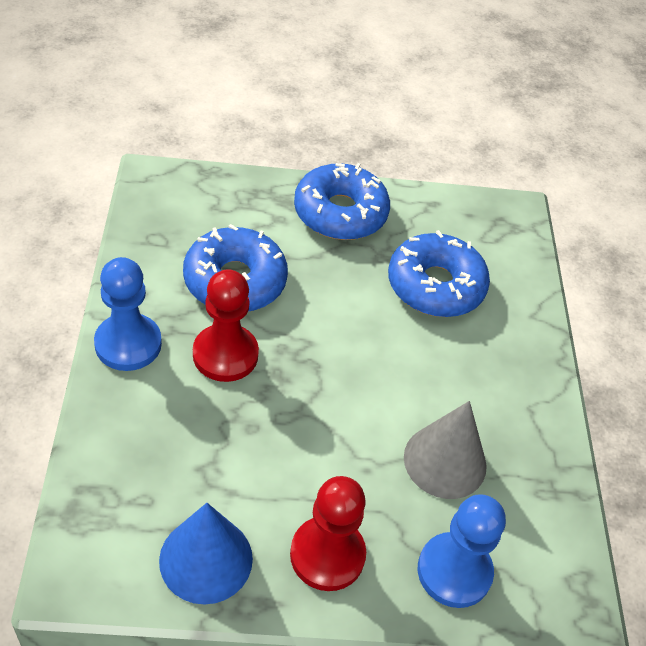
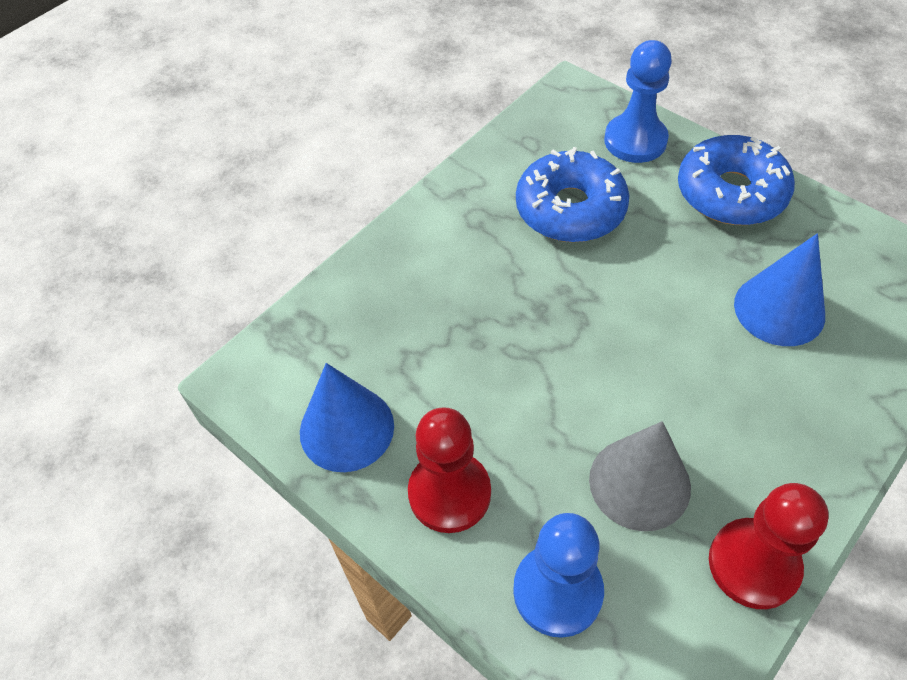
camera: 50 degrees right, 5 degrees up
blue pawn [94,257,162,371] -> blue pawn moved to [604,40,672,163]
red pawn [193,269,259,382] -> red pawn moved to [709,483,829,609]
blue donut [388,230,490,317] -> blue cone [734,233,825,346]

